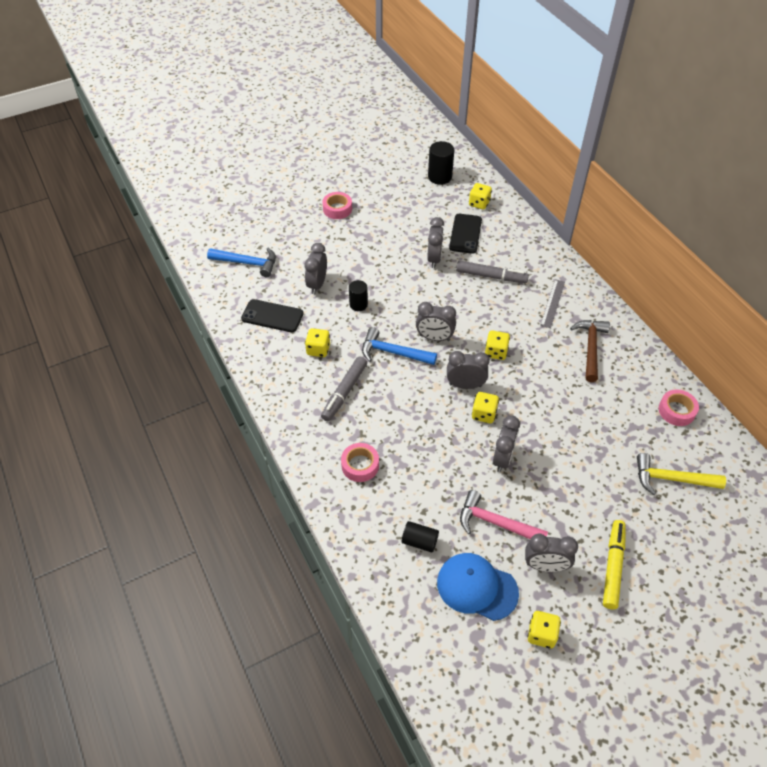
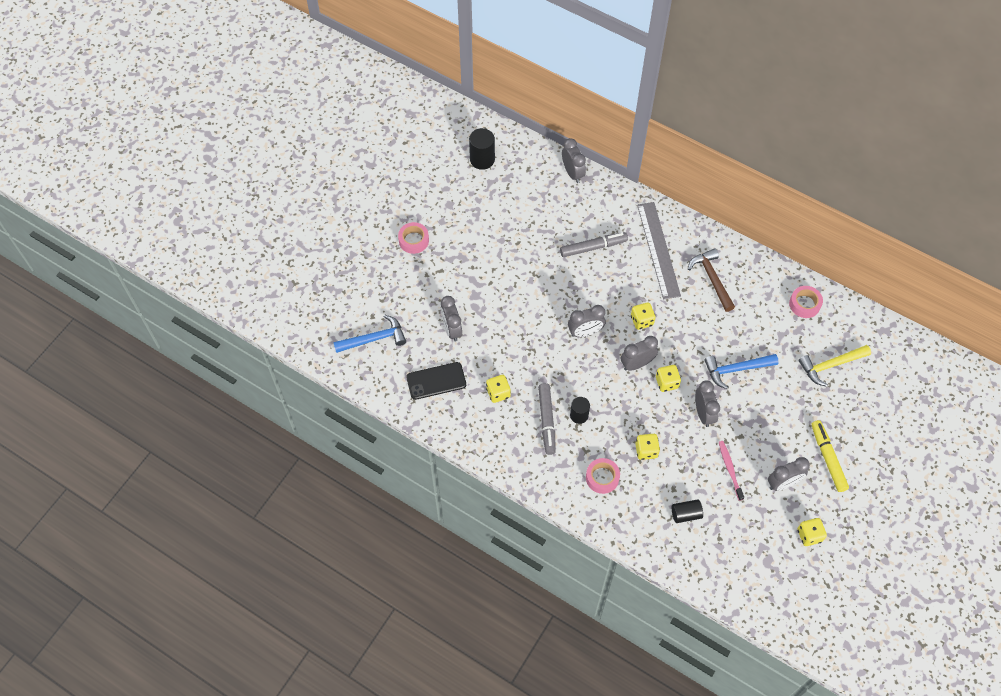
camera: 30 degrees left, 10 degrees up
black cylinder [349,280,368,311] -> black cylinder moved to [570,397,590,424]
blue hammer [362,327,437,365] -> blue hammer moved to [704,354,779,389]
grey clock [427,217,444,268] -> grey clock moved to [562,138,586,183]
blue cap [437,553,519,621] -> none
black phone [449,214,482,254] -> none
pink hammer [460,490,548,539] -> pink toothbrush [719,441,744,501]
yellow dice [469,183,492,210] -> yellow dice moved to [635,434,660,460]
grey ruler [540,279,565,328] -> grey ruler [637,202,681,299], size x1.80

